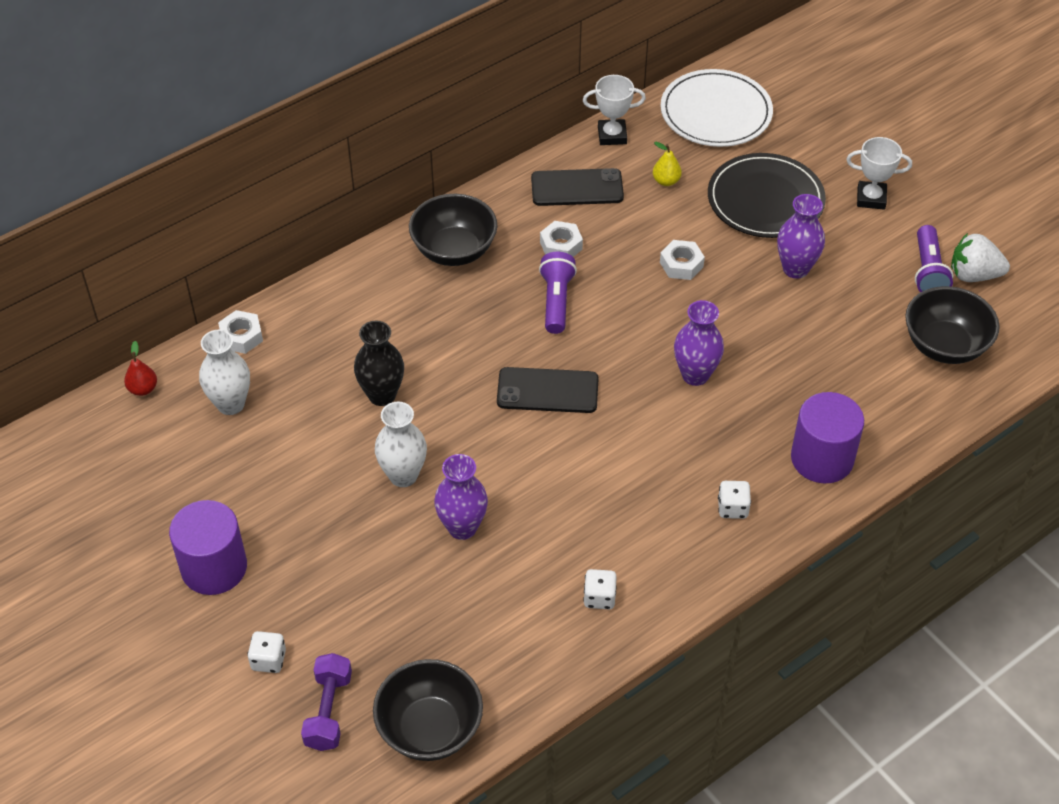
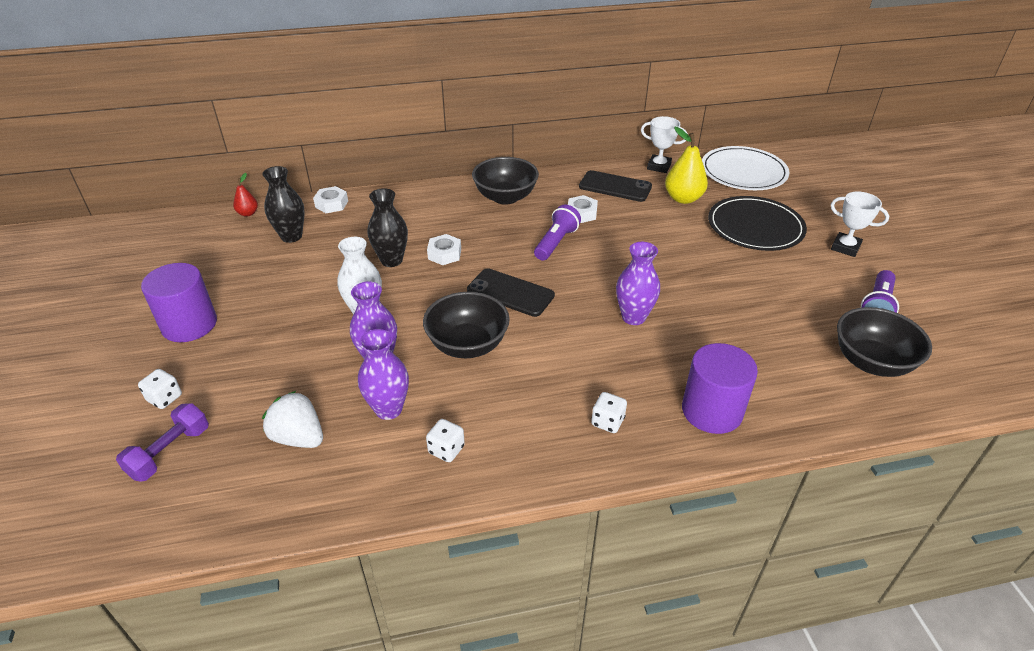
camera: 25 degrees right, 10 degrees down
white vase [199,330,250,415] -> black vase [262,166,305,243]
black bowl [373,659,483,761] -> black bowl moved to [423,292,510,358]
yellow pear [653,142,682,186] -> yellow pear [665,127,708,204], size x1.84
white nut [660,240,705,280] -> white nut moved to [427,234,461,265]
purple vase [777,194,825,279] -> purple vase moved to [358,329,409,420]
white strawberry [951,233,1010,282] -> white strawberry moved to [262,391,323,448]

